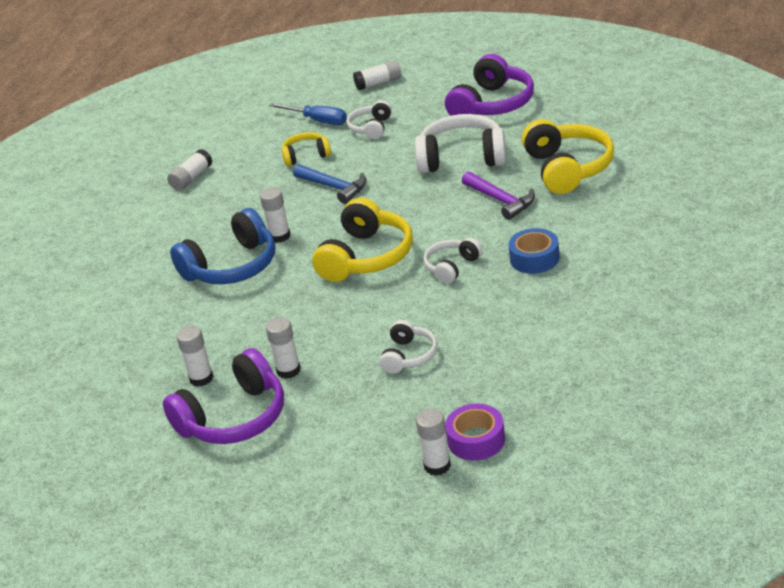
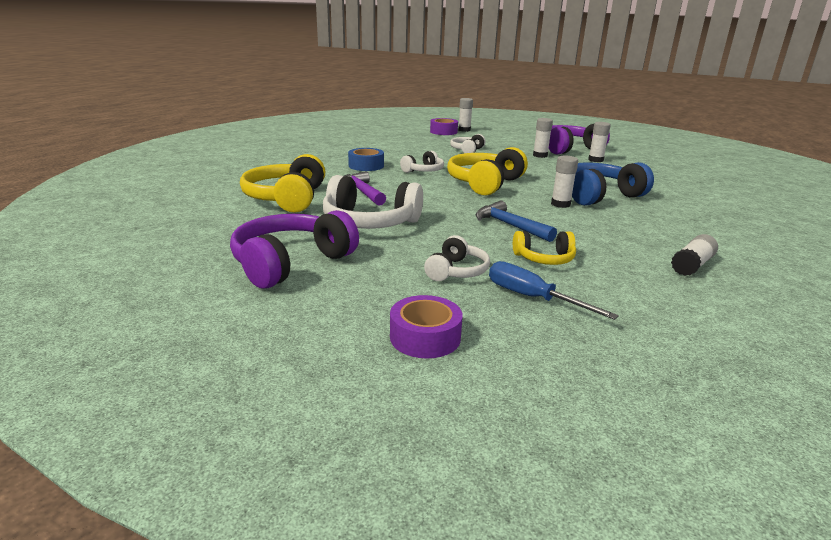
camera: 175 degrees left, 10 degrees down
white glue stick [353,60,401,90] -> purple tape [390,295,462,358]

